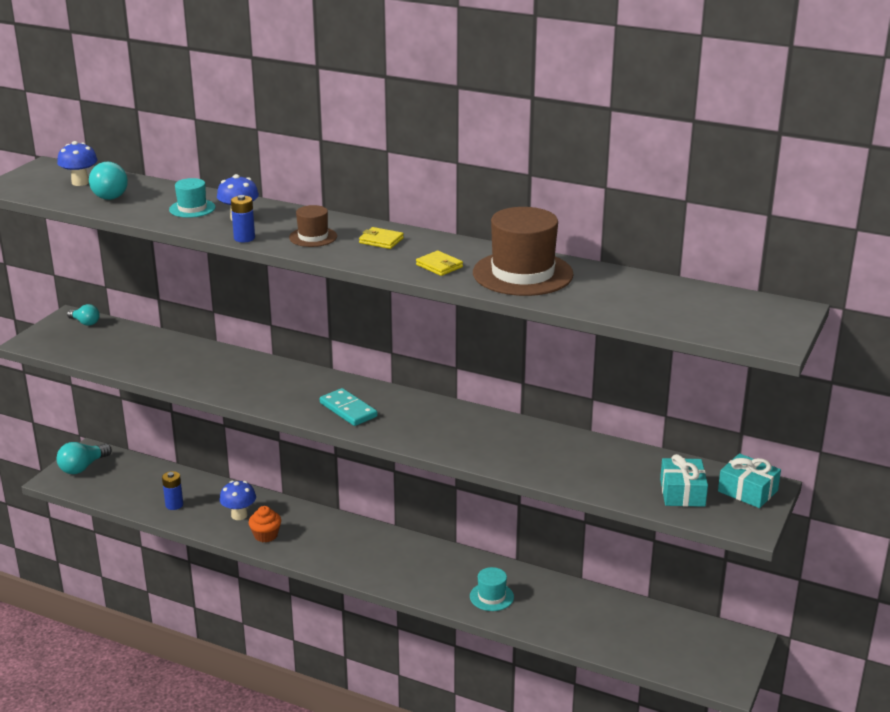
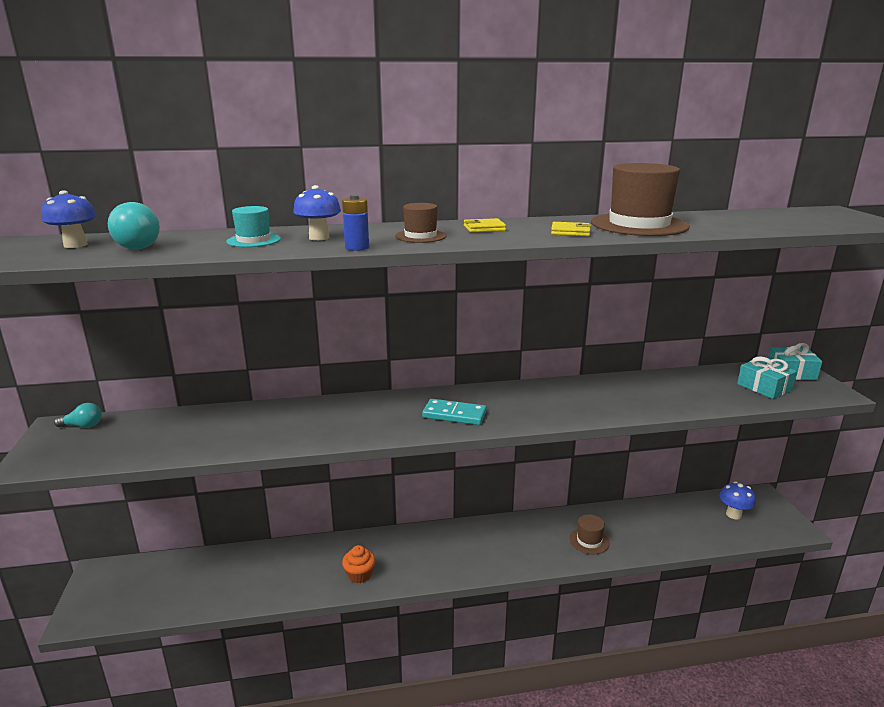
camera: 35 degrees left, 5 degrees down
turquoise light bulb [57,442,112,474] -> none
blue battery [162,471,183,510] -> none
blue mushroom [219,481,256,520] -> blue mushroom moved to [719,482,756,519]
turquoise hat [470,567,514,611] -> brown hat [569,514,609,554]

